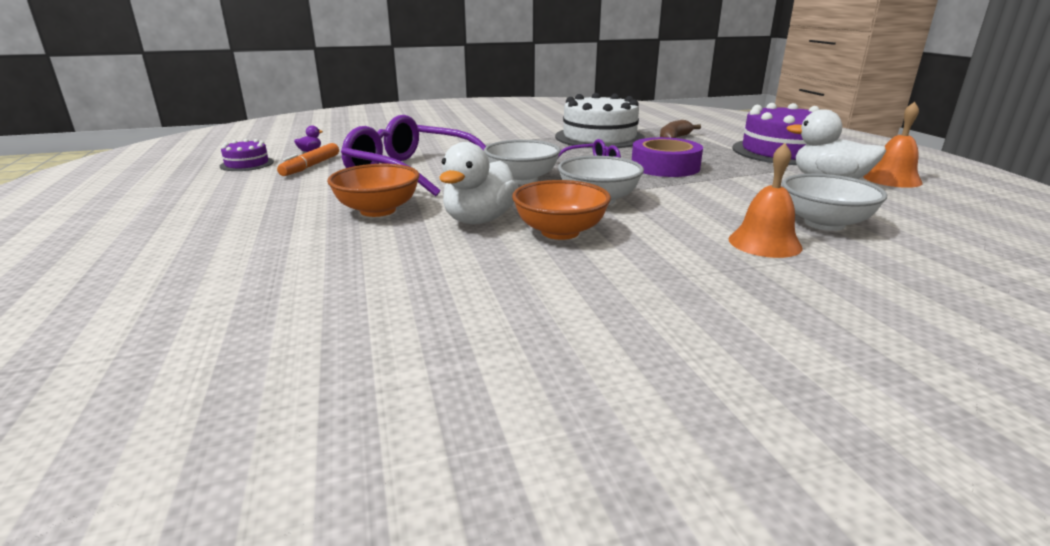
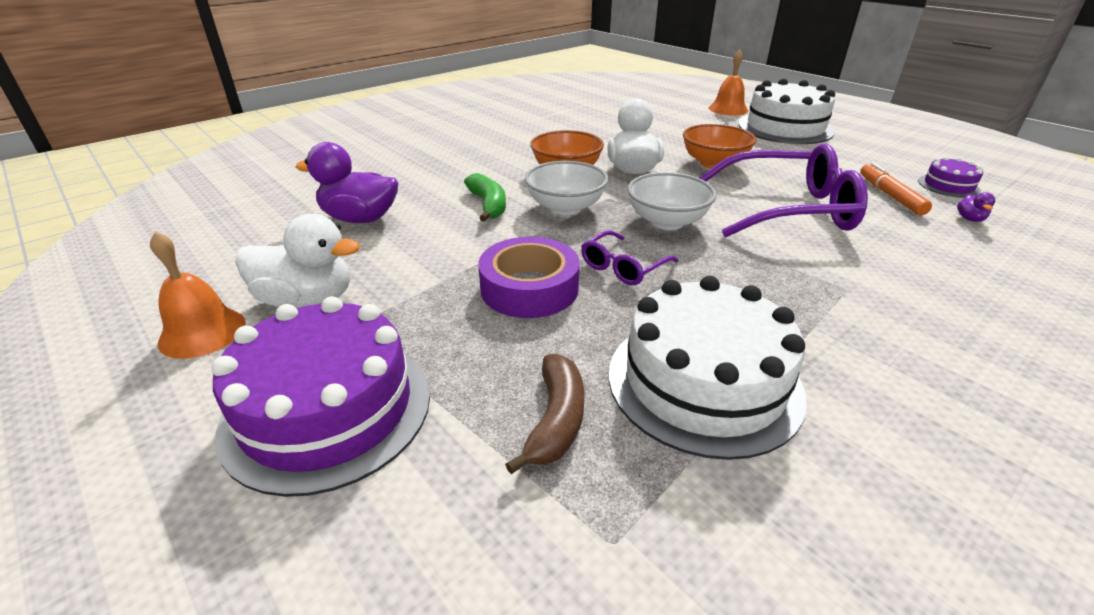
camera: 155 degrees right, 10 degrees up
orange bell [729,143,803,258] -> orange bell moved to [709,49,748,116]
white bowl [782,174,887,231] -> purple duck [295,142,399,223]
none -> green banana [464,173,506,222]
none -> white cake [738,78,835,144]

